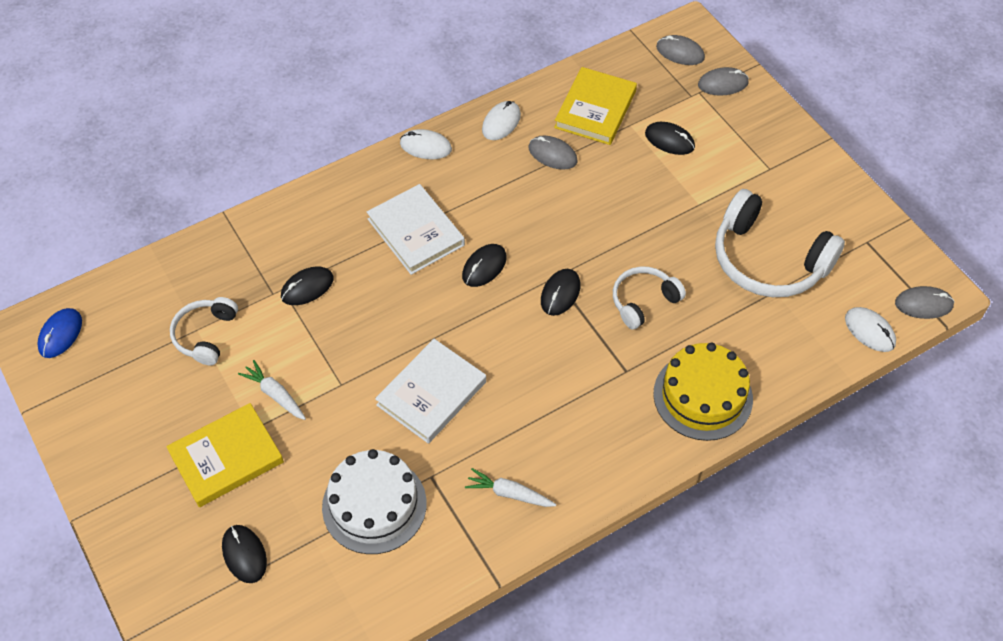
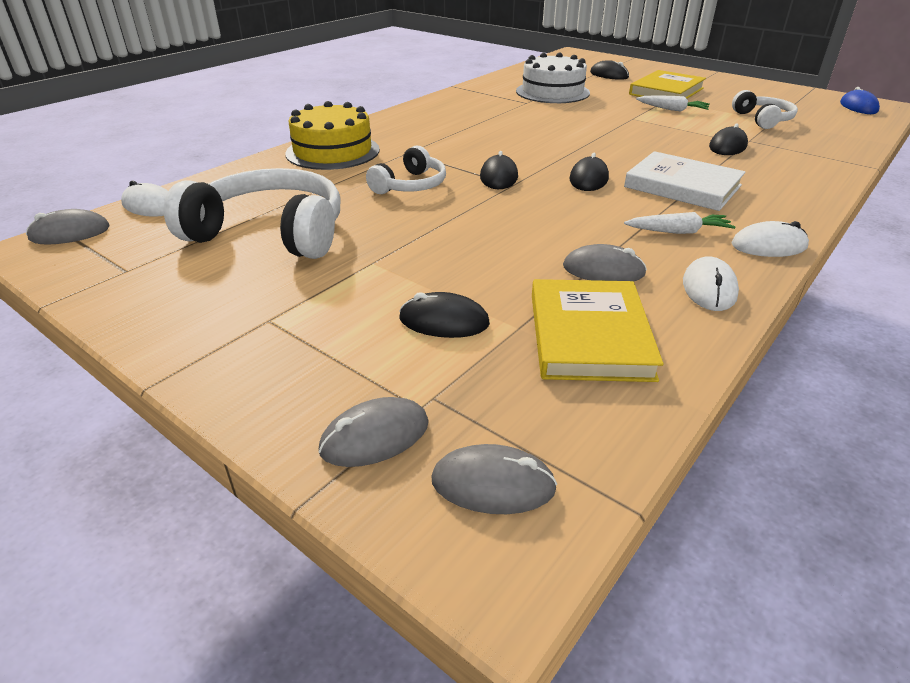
camera: 160 degrees right, 20 degrees down
white book [375,339,486,444] -> none
white carrot [465,468,556,507] -> white carrot moved to [624,212,736,234]

